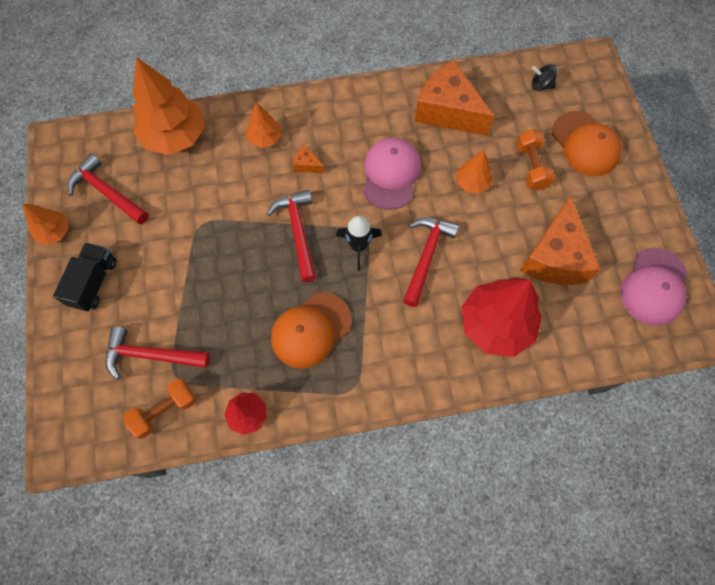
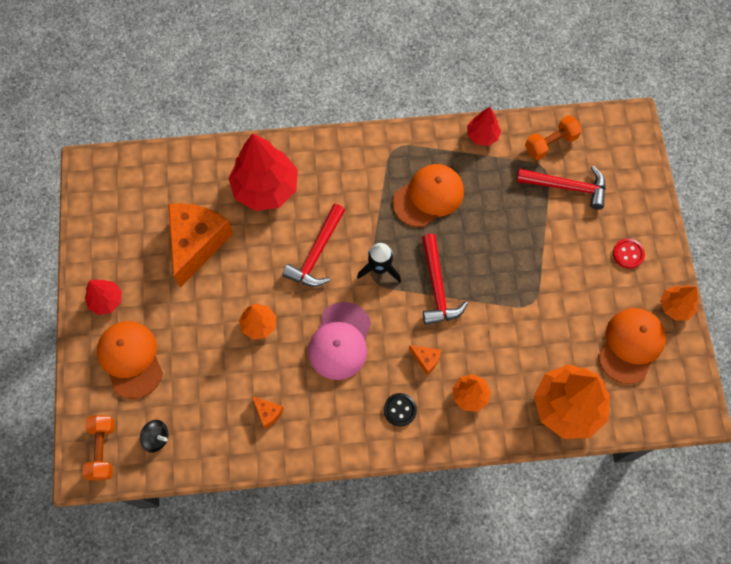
camera: 175 degrees left, 0 degrees up
black truck [53,243,117,312] -> red button [613,238,645,269]
red hammer [67,154,149,224] -> orange cap [598,308,666,384]
orange cheese [415,60,494,136] -> orange cheese [252,396,284,429], size x0.41
orange dumbbell [516,129,555,190] -> orange dumbbell moved to [82,415,115,480]
pink cap [620,248,688,326] -> none
none -> red tree [85,279,122,315]
none -> black button [384,393,417,427]

